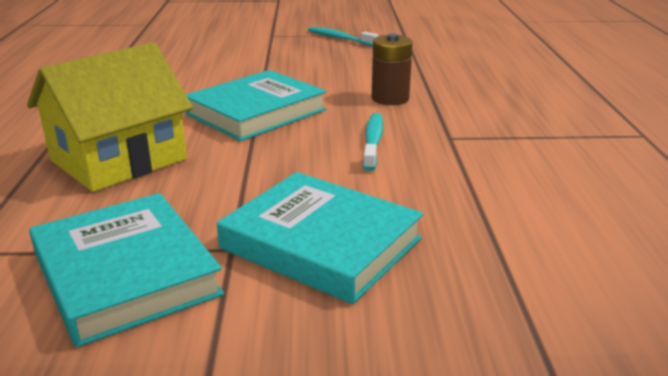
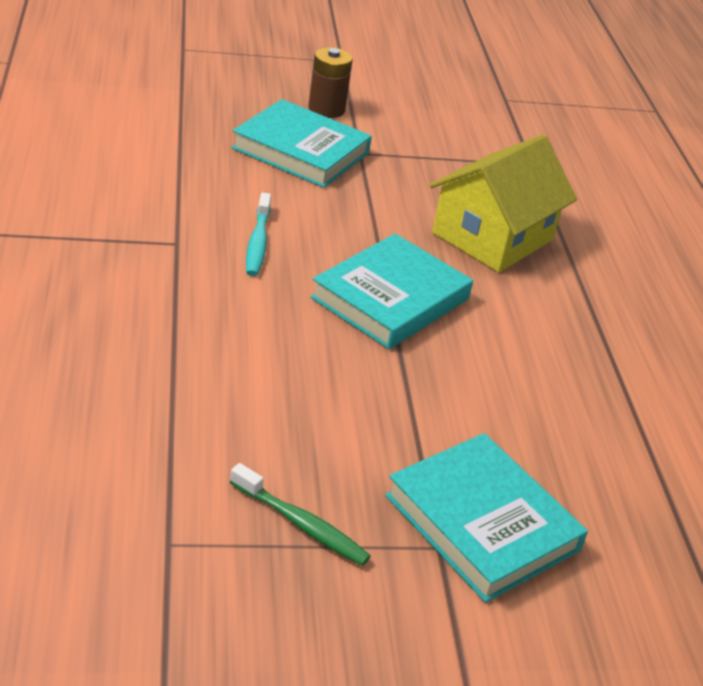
camera: 170 degrees right, 10 degrees up
turquoise book [29,193,224,347] -> turquoise book moved to [385,433,588,603]
turquoise toothbrush [308,27,379,46] -> green toothbrush [230,463,370,566]
brown battery [372,33,413,105] -> brown battery moved to [308,47,353,118]

